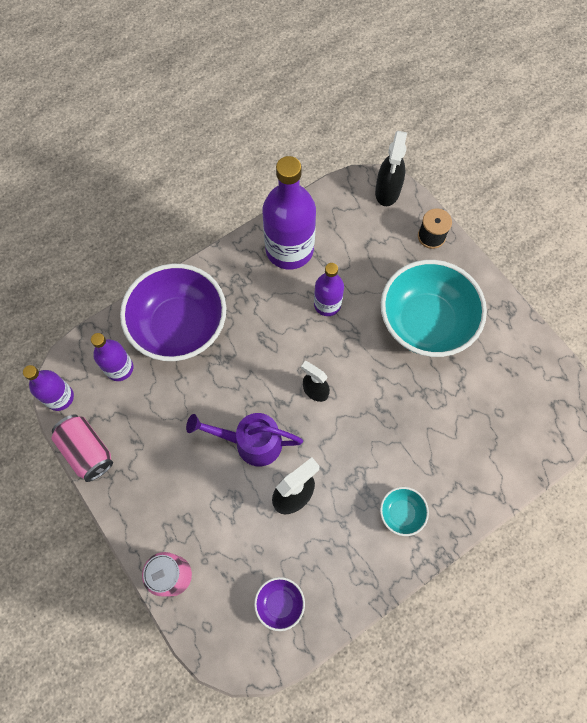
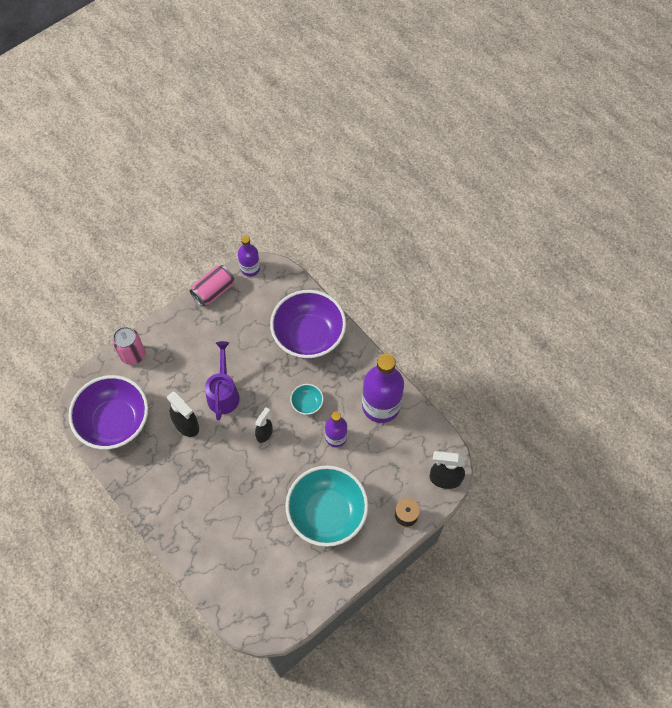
camera: 85 degrees right, 5 degrees down
purple bottle [91,333,133,381] -> none
purple bowl [254,577,305,631] -> purple bowl [68,375,148,450], size x2.33
turquoise bowl [380,487,429,536] -> turquoise bowl moved to [290,384,324,415]

